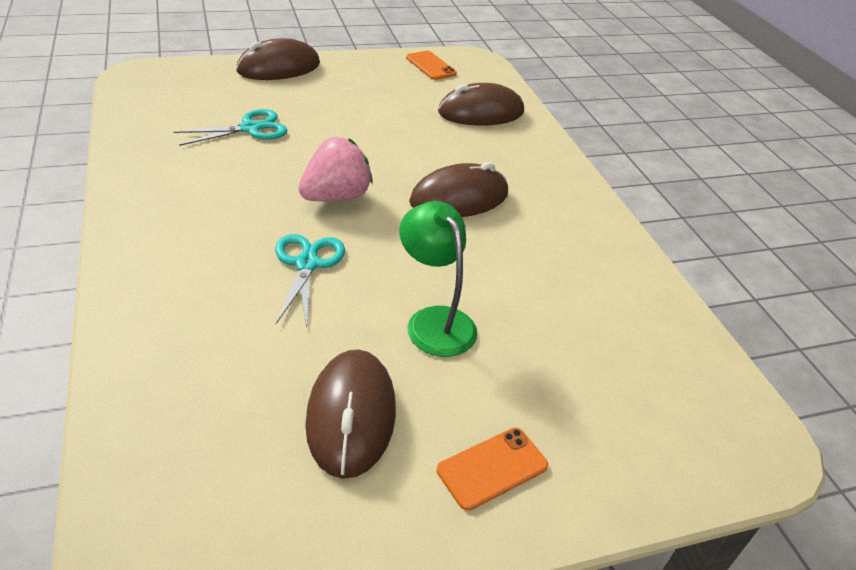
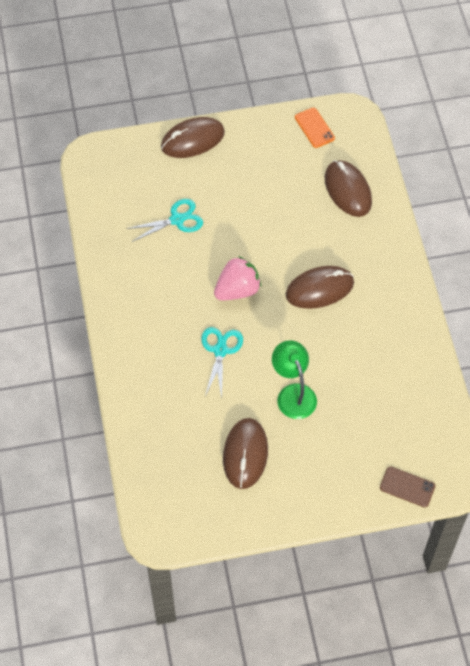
camera: 10 degrees right, 20 degrees up
orange phone [437,428,548,511] -> none
brown mouse [438,83,524,126] -> brown mouse turned 75 degrees clockwise [325,160,372,217]
none -> brown phone [380,466,435,507]

